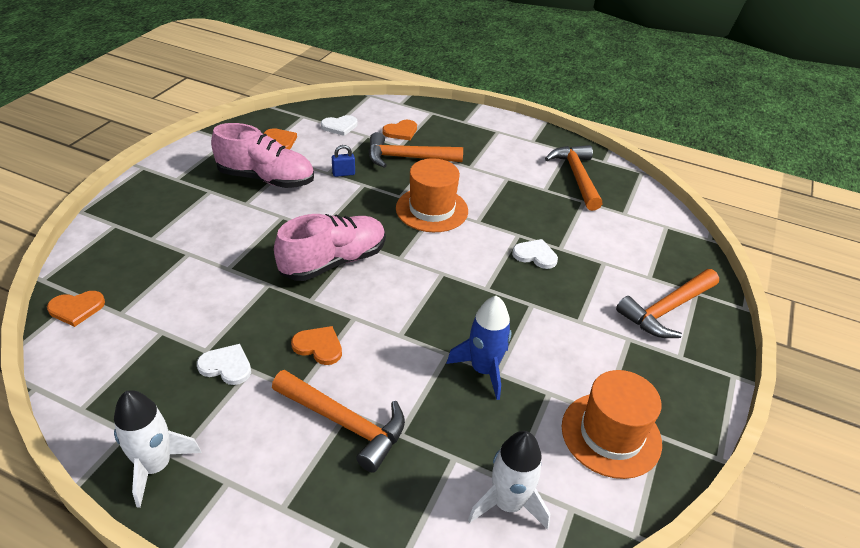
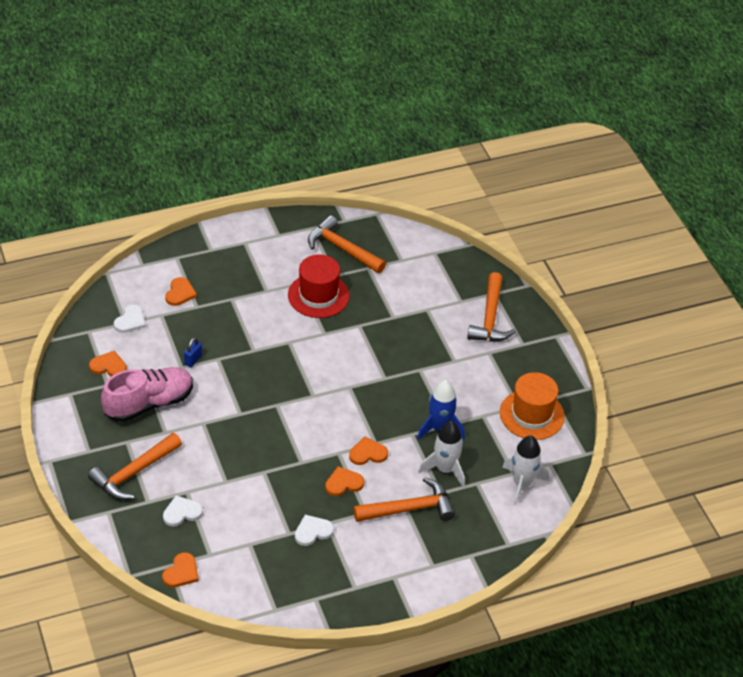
camera: 45 degrees left, 5 degrees up
white rocket [114,390,202,508] -> white rocket moved to [418,421,465,487]
pink shoe [274,214,386,281] -> none
orange hammer [369,132,463,168] -> orange hammer moved to [88,433,182,500]
orange hat [396,158,468,232] -> none
white heart [512,239,558,269] -> white heart moved to [163,495,203,526]
none -> red hat [288,255,350,318]
none -> orange heart [349,436,388,465]

